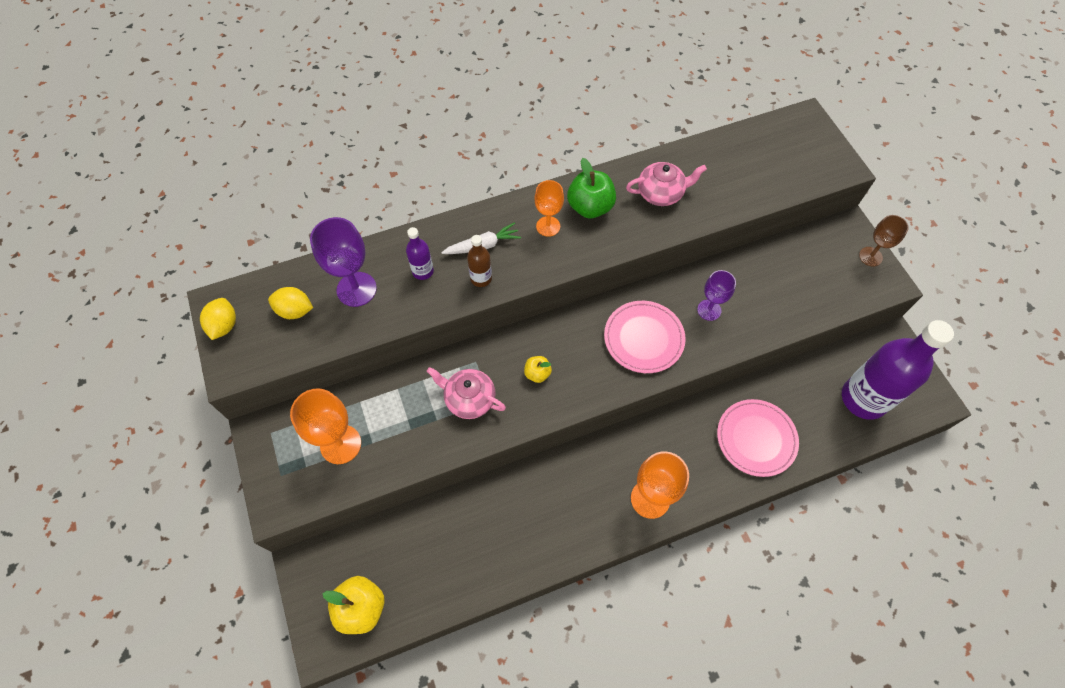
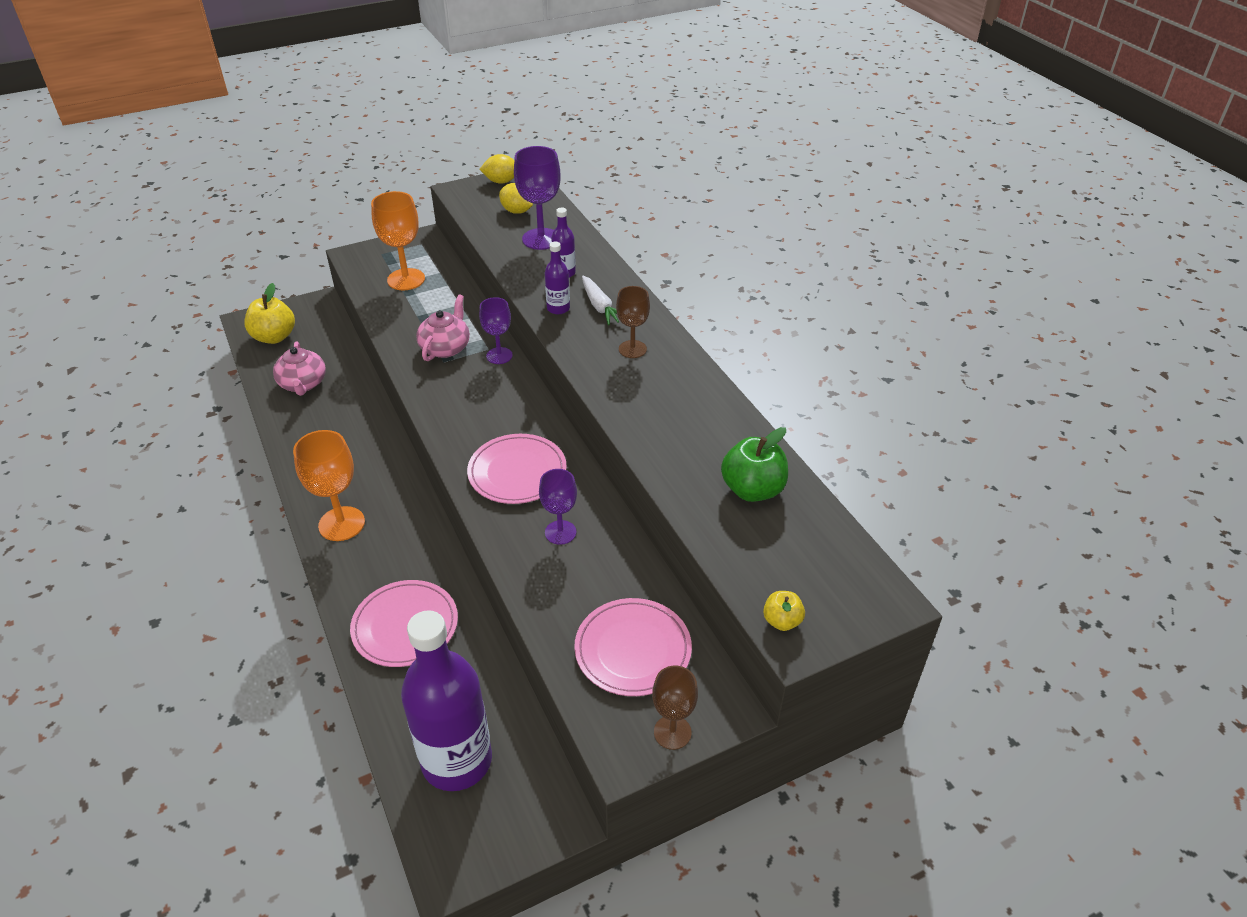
camera: 85 degrees right, 20 degrees down
yellow lemon [268,287,313,319] -> yellow lemon turned 60 degrees counterclockwise [499,183,533,214]
brown bottle [467,235,492,287] -> purple bottle [545,242,570,314]
yellow apple [524,356,552,383] -> yellow apple moved to [763,591,805,631]
orange goblet [534,180,564,237] -> brown goblet [616,286,650,358]
green apple [567,158,616,218] -> green apple moved to [721,427,788,502]
pink teapot [626,162,707,206] -> pink teapot moved to [273,341,326,396]
none -> purple goblet [479,297,513,364]
none -> pink plate [574,598,692,696]

